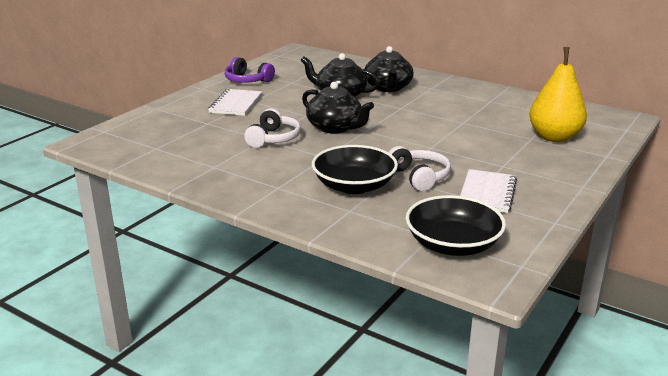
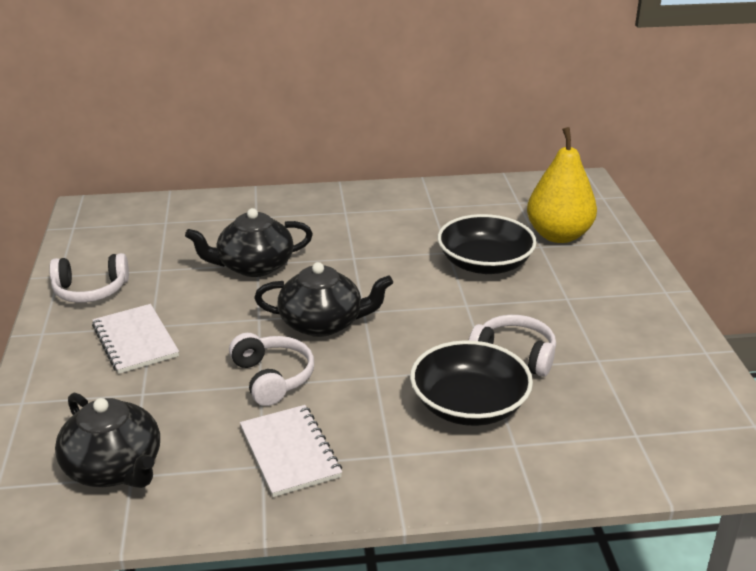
camera: 40 degrees left, 5 degrees up
purple headphones [225,57,275,83] -> white headphones [49,253,129,303]
black teapot [364,46,414,92] -> black teapot moved to [55,393,160,488]
black bowl [405,195,506,256] -> black bowl moved to [437,214,537,274]
white notebook [460,169,517,213] -> white notebook moved to [240,405,342,497]

